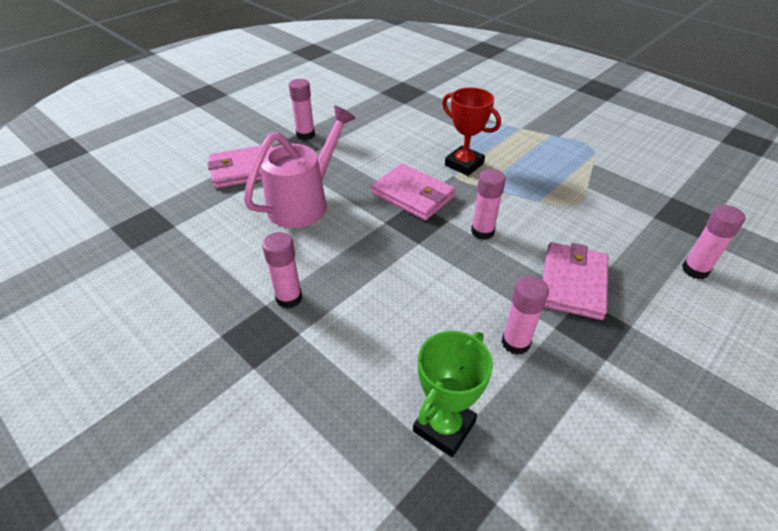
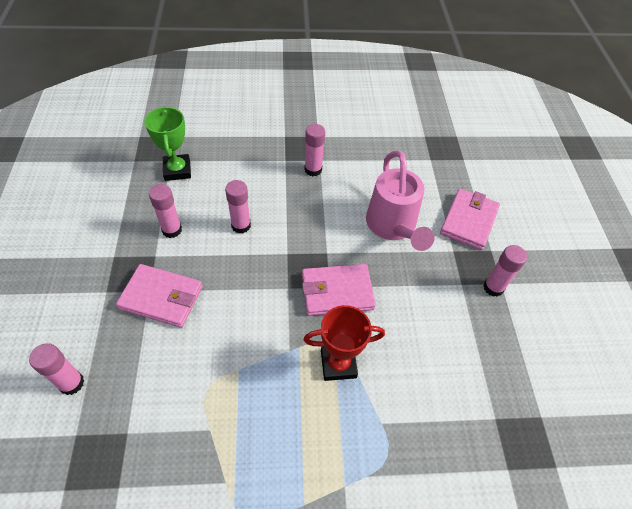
camera: 130 degrees right, 10 degrees up
pink glue stick [471,169,506,240] -> pink glue stick moved to [225,180,251,234]
pink wallet [543,242,609,320] -> pink wallet turned 45 degrees counterclockwise [116,264,203,328]

